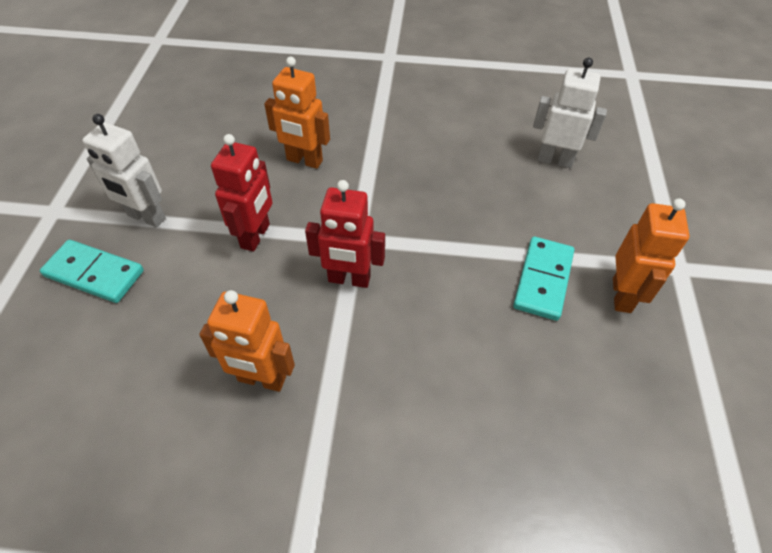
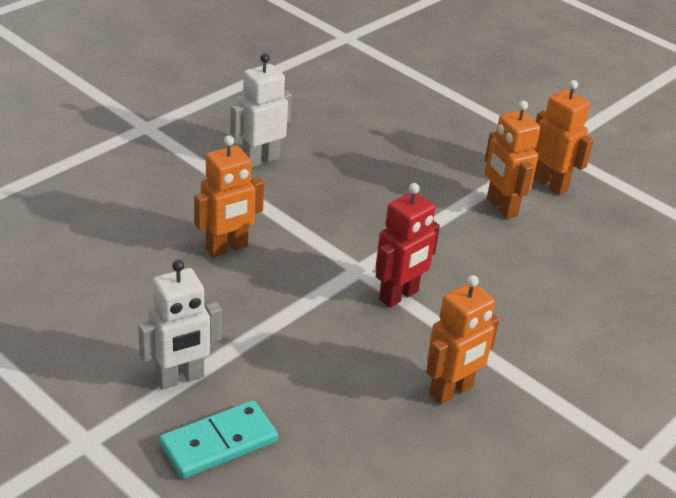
camera: 55 degrees left, 15 degrees down
red robot [211,134,272,251] -> none
turquoise domino [513,237,574,321] -> orange robot [485,101,540,219]
white robot [533,57,607,168] -> white robot moved to [230,53,292,168]

